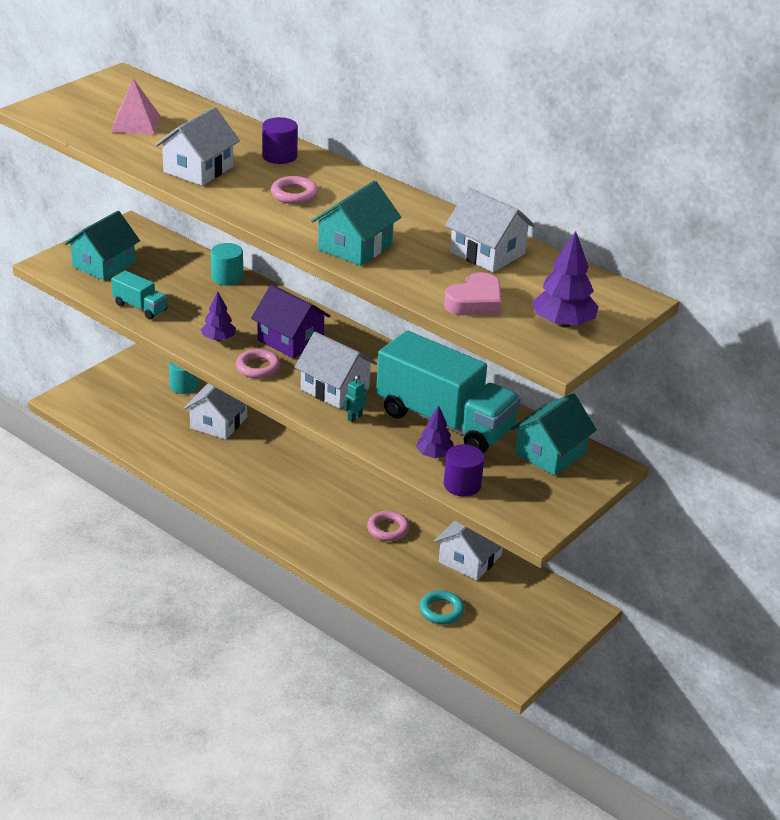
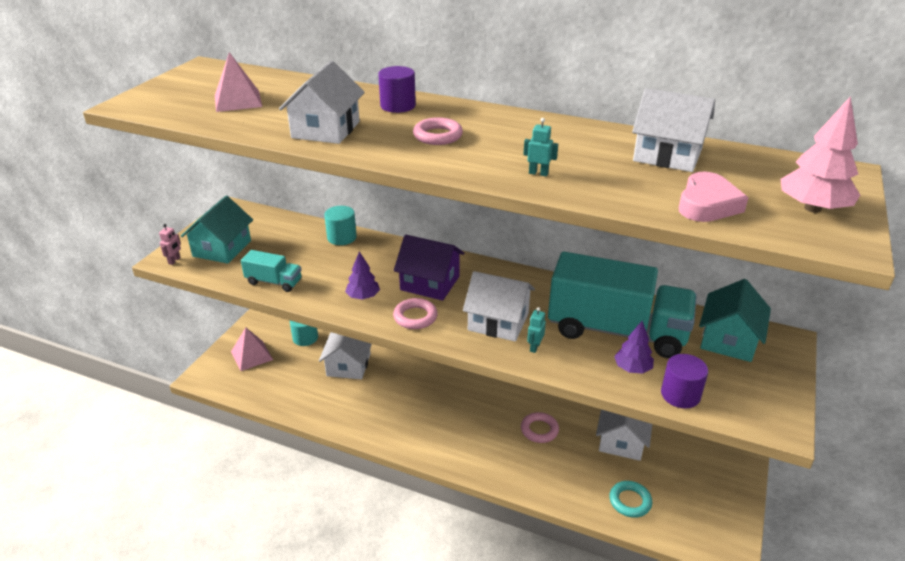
camera: 15 degrees left, 0 degrees up
turquoise house [311,180,401,266] -> turquoise robot [523,118,558,176]
purple tree [532,231,599,327] -> pink tree [781,96,860,213]
none -> pink robot [159,224,181,265]
none -> pink pyramid [231,327,273,371]

